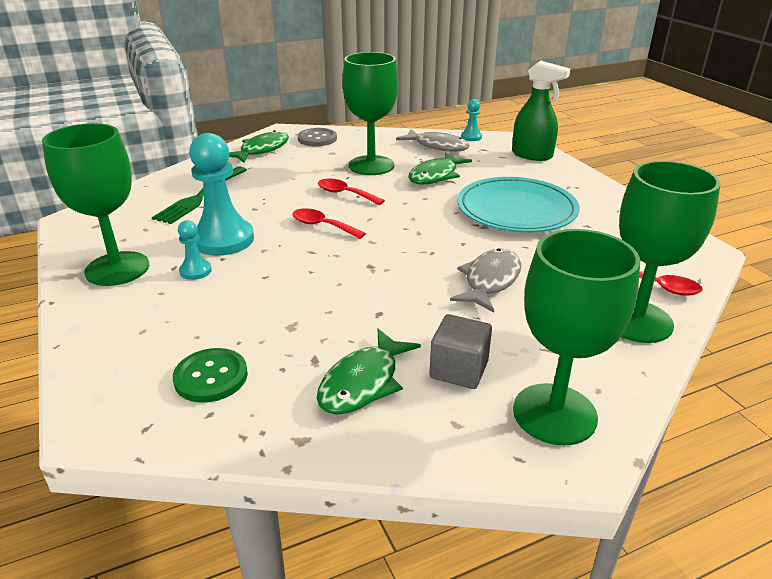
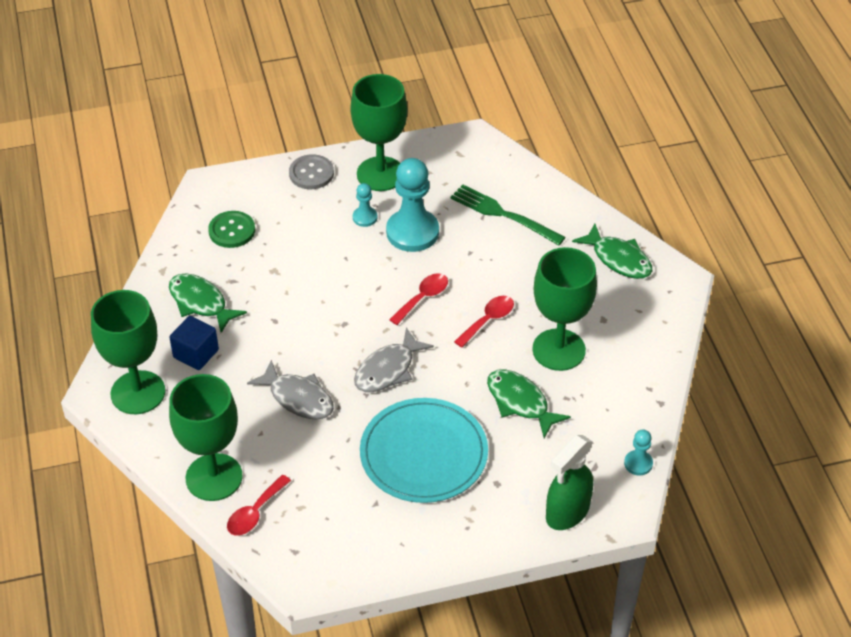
camera: 100 degrees right, 15 degrees up
grey button [297,128,337,146] -> grey button moved to [289,154,334,189]
grey fish [396,129,470,152] -> grey fish moved to [354,328,434,392]
grey cube [429,314,492,389] -> blue cube [169,316,219,370]

